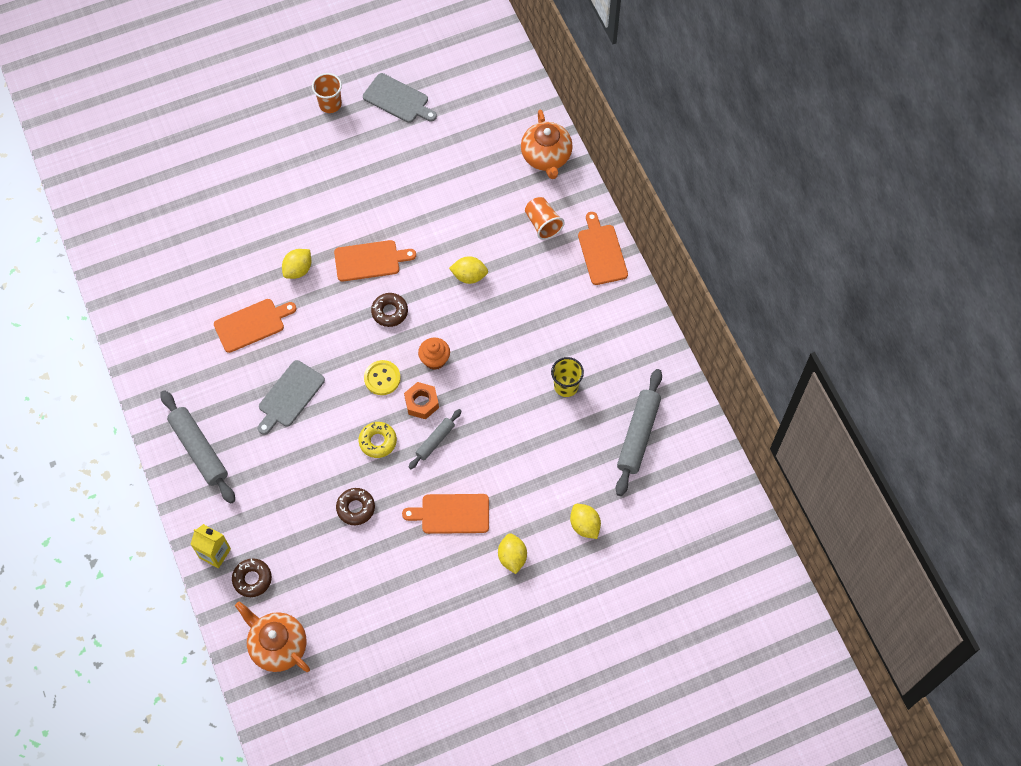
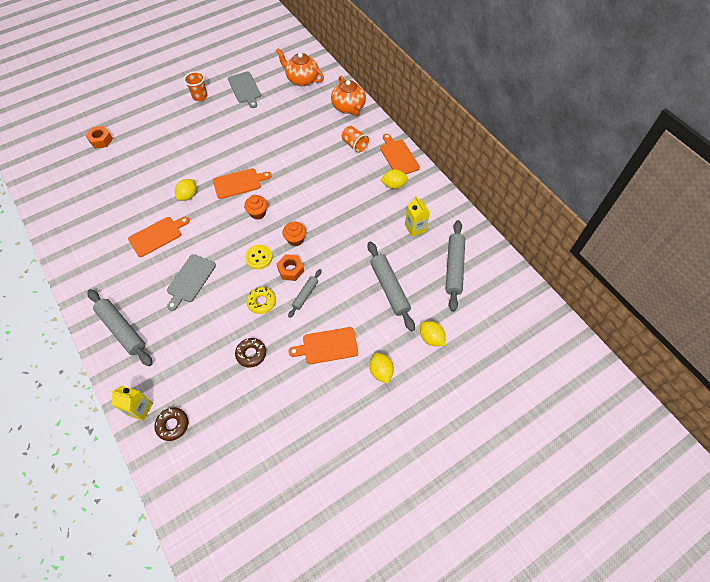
camera: 10 degrees left, 5 degrees down
orange teapot [235,601,310,672] -> orange teapot moved to [276,48,324,86]
grey cutting board [363,73,437,123] -> grey cutting board turned 45 degrees clockwise [228,71,261,108]
brown donut [371,293,408,327] -> orange cupcake [244,195,267,220]
yellow lemon [449,256,488,284] -> yellow lemon moved to [380,169,408,189]
yellow cup [551,357,584,397] -> none
none -> orange nut [85,126,113,149]
none -> grey rolling pin [367,242,415,331]
none -> yellow carton [405,196,430,237]

